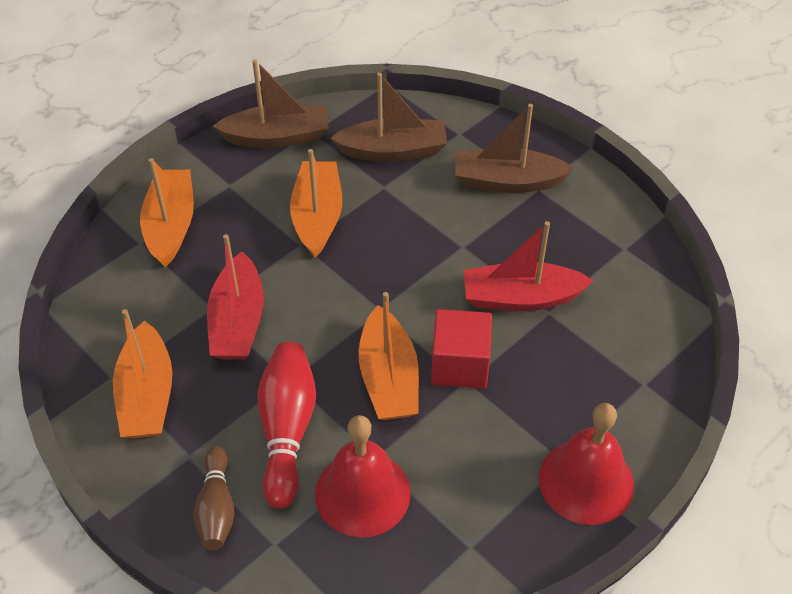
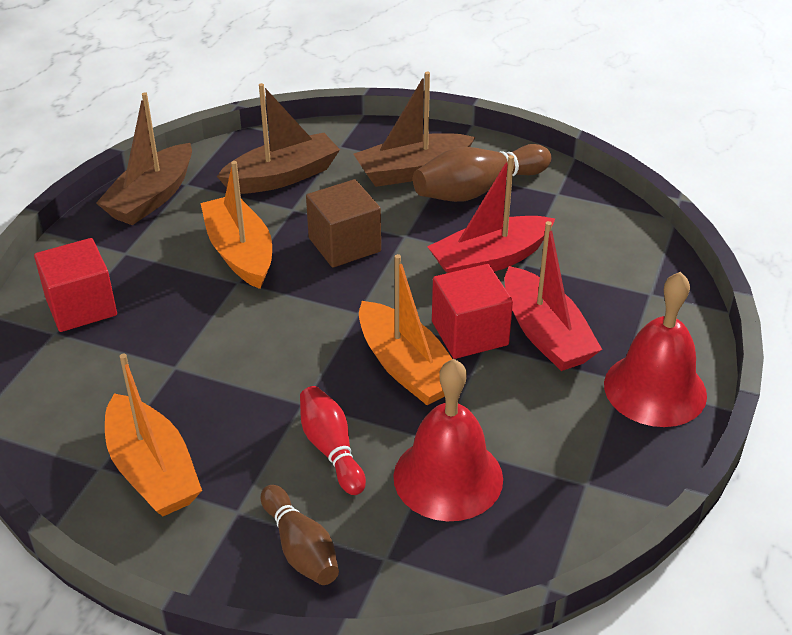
camera: 25 degrees left, 10 degrees down
orange boat [140,158,194,267] -> red cube [34,238,117,332]
red boat [207,234,264,360] -> red boat moved to [505,221,602,371]
brown boat [213,59,329,148] -> brown boat turned 150 degrees clockwise [96,92,192,225]
red bowling pin [257,342,316,509] -> red bowling pin [300,386,366,495], size x0.65
none -> brown cube [306,179,381,267]
none -> brown bowling pin [413,144,551,202]

